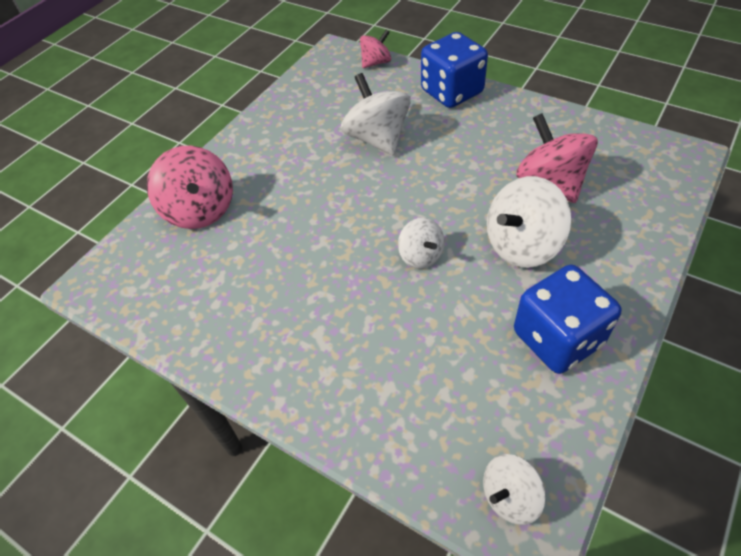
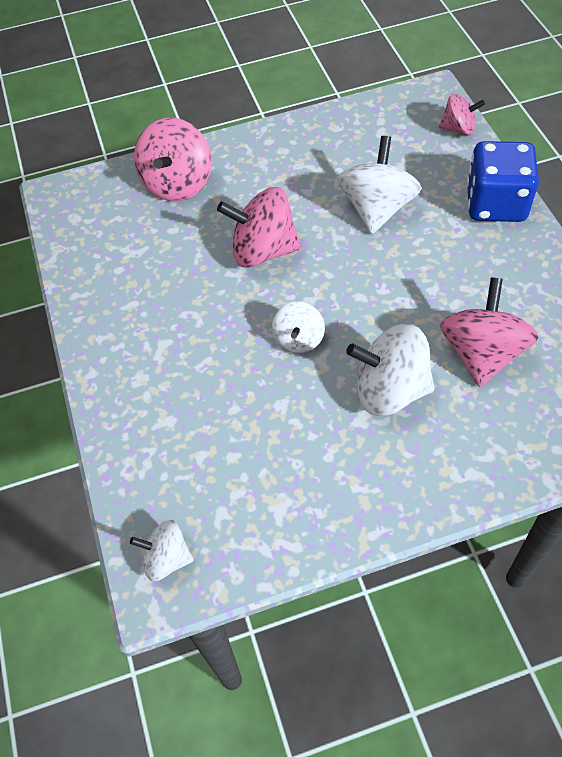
camera: 40 degrees right, 5 degrees up
blue dice [514,265,622,374] -> none
none -> pink spinning top [217,187,301,267]

